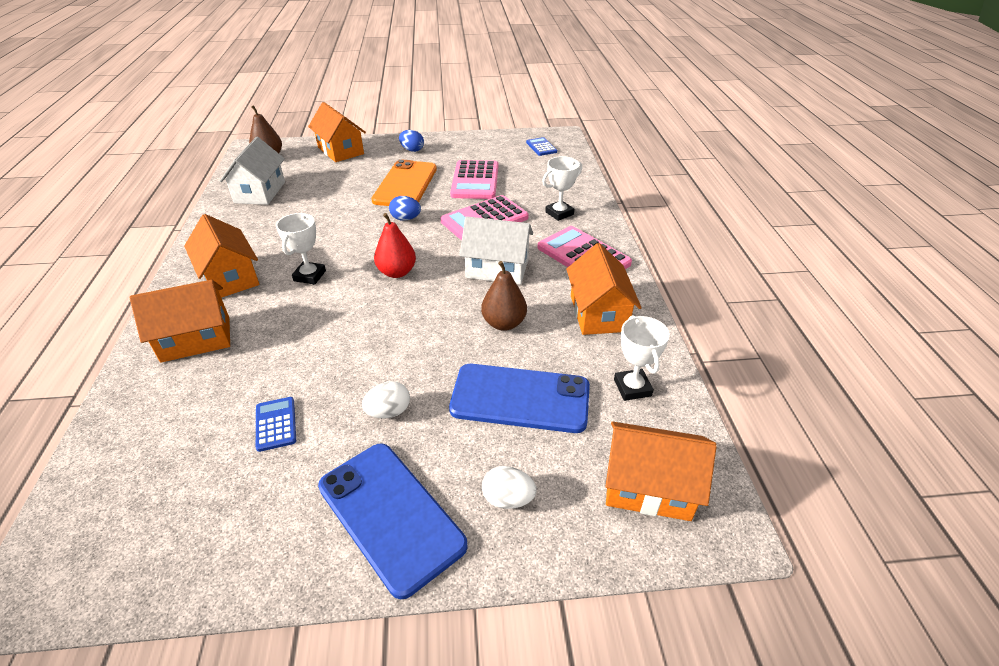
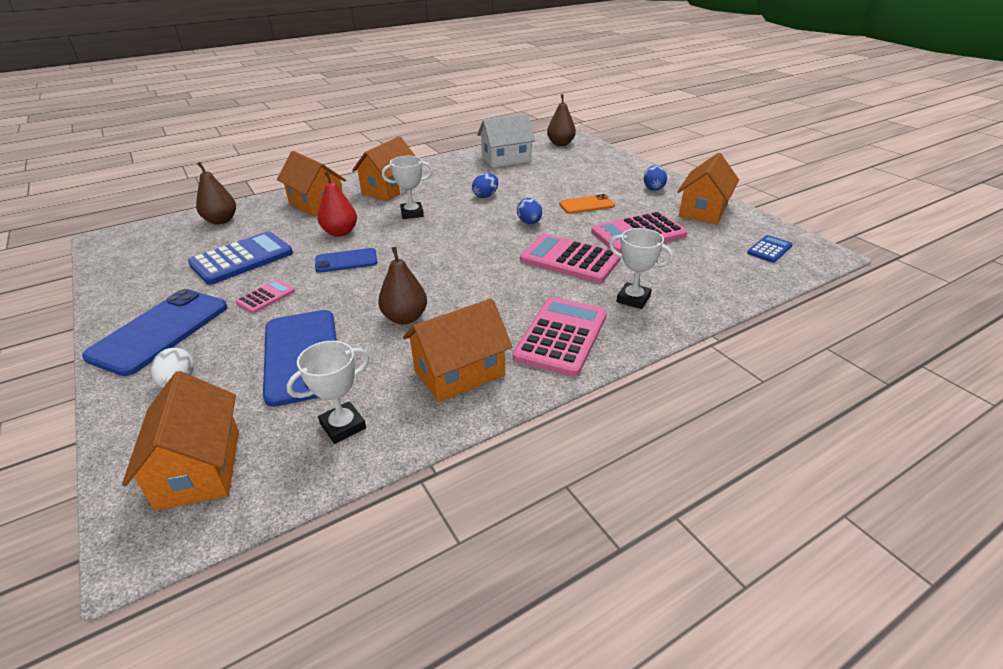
camera: 65 degrees right, 5 degrees down
blue calculator [256,397,296,452] -> blue calculator [188,231,293,285], size x1.93
orange house [308,102,366,162] -> orange house moved to [677,153,739,224]
white egg [362,381,410,419] -> pink calculator [235,279,295,313]
orange phone [371,160,437,206] -> orange phone [559,194,615,214], size x0.56
red pear [374,213,416,278] -> red pear moved to [318,171,357,237]
white house [460,216,533,285] -> none
none -> brown pear [196,162,236,224]
none -> blue phone [315,248,377,273]
none -> blue egg [472,173,498,198]

